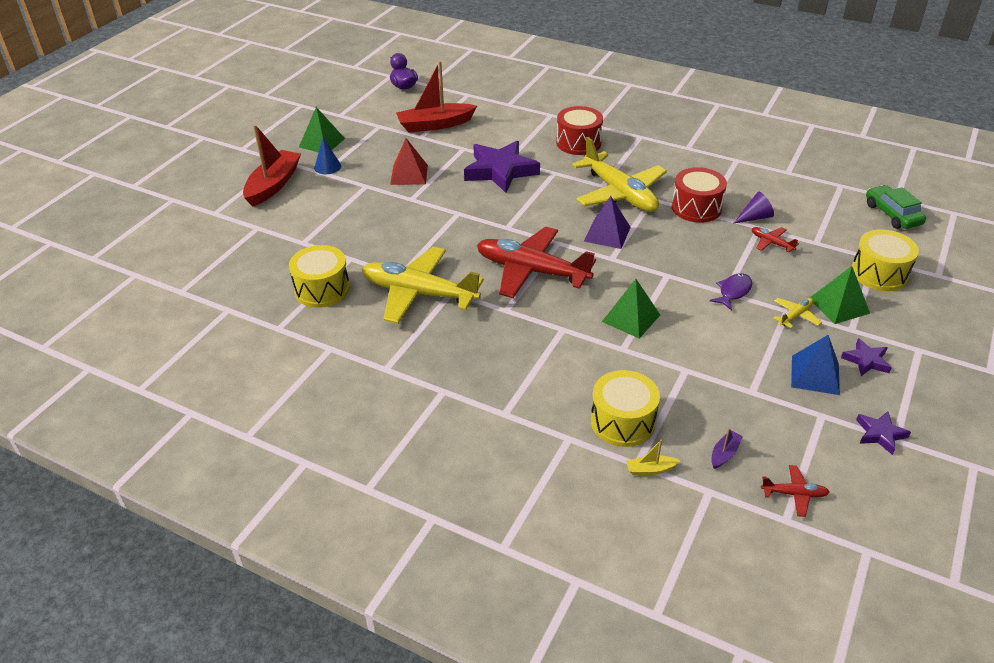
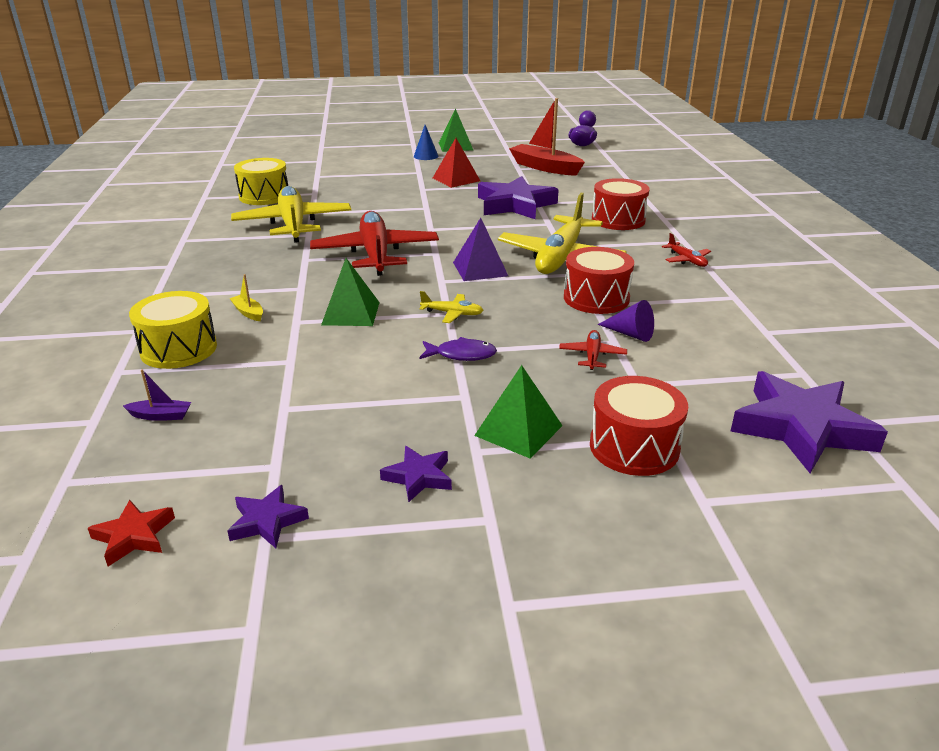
camera: 55 degrees right, 10 degrees down
red boat [243,125,301,207] -> none
yellow boat [626,440,680,475] -> yellow boat moved to [229,274,263,321]
red plane [761,465,829,517] -> red plane moved to [662,233,711,267]
yellow plane [774,298,822,328] -> yellow plane moved to [419,291,484,323]
blue pyramid [791,335,840,395] -> none
yellow drum [852,229,919,291] -> red drum [590,376,688,476]
green car [866,185,926,229] -> purple star [731,371,888,473]
none -> red star [88,500,175,567]

